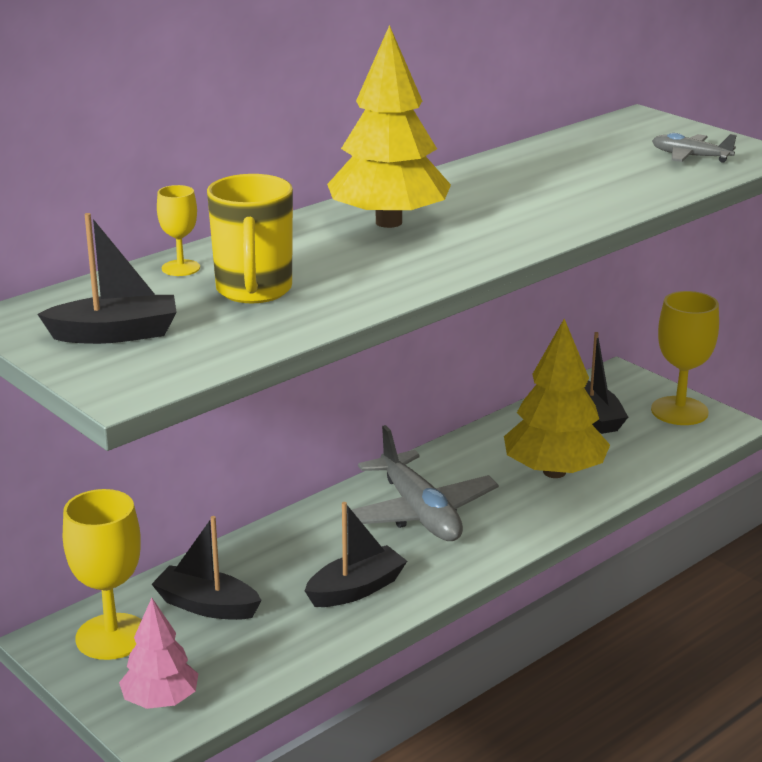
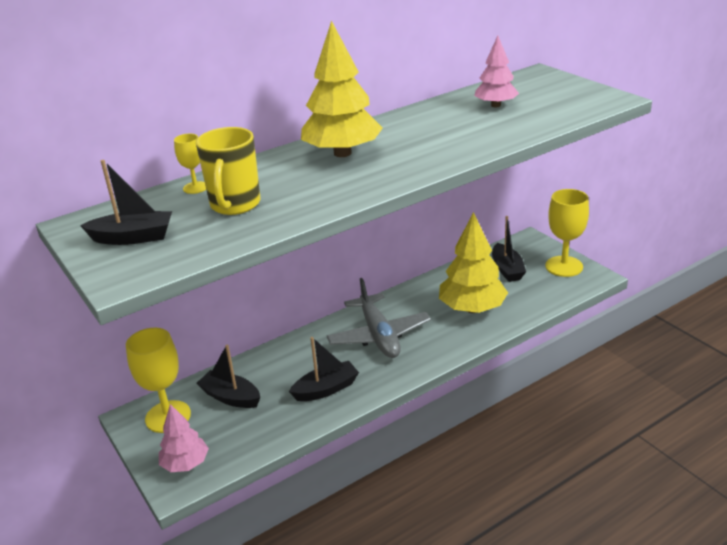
camera: 10 degrees right, 5 degrees up
grey plane [652,133,737,163] -> none
none -> pink tree [474,36,519,107]

